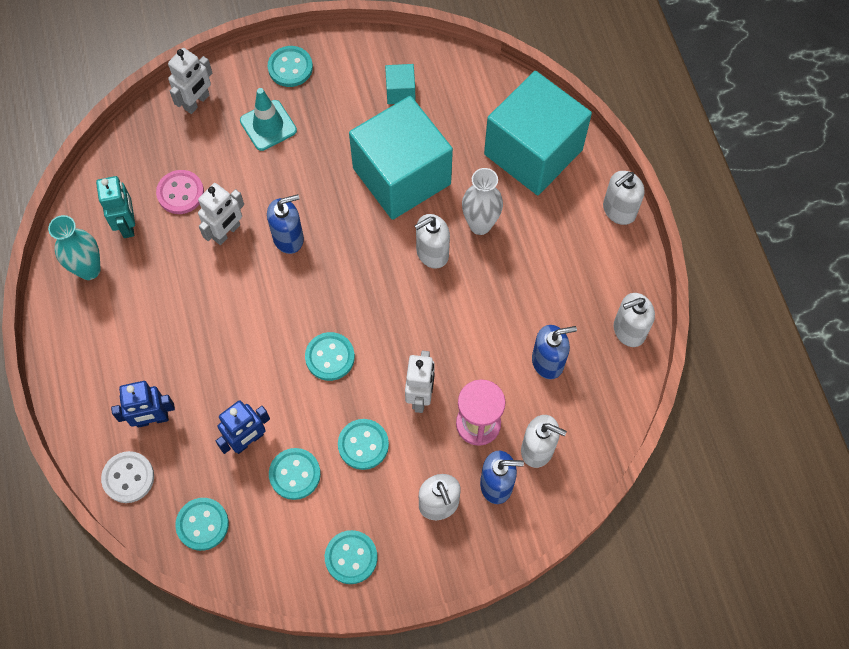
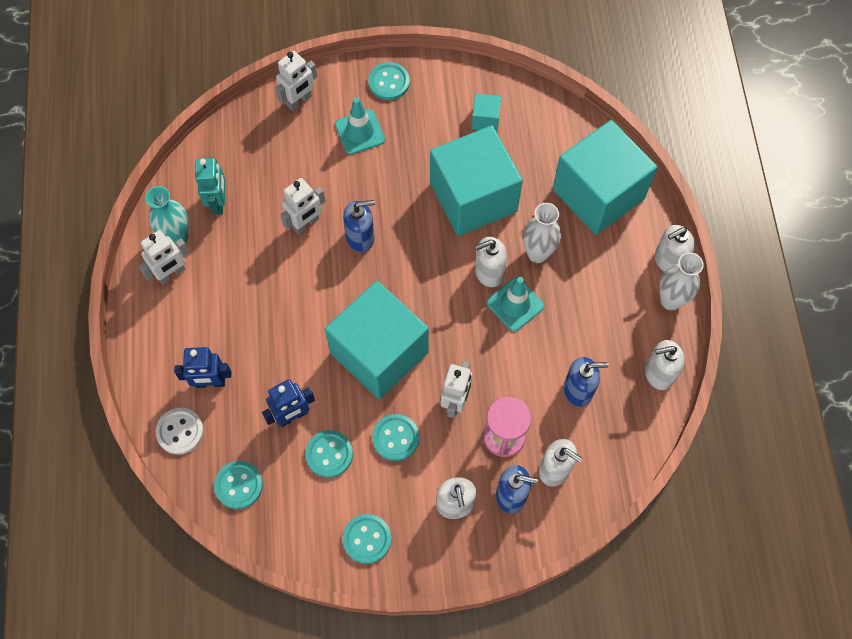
camera: 10 degrees right, 0 degrees up
pink button [156,170,204,214] -> none
turquoise button [305,332,355,381] -> turquoise cube [325,281,429,399]
none -> white robot [139,230,190,284]
none -> turquoise traffic cone [487,277,544,331]
none -> white vase [660,252,704,310]

